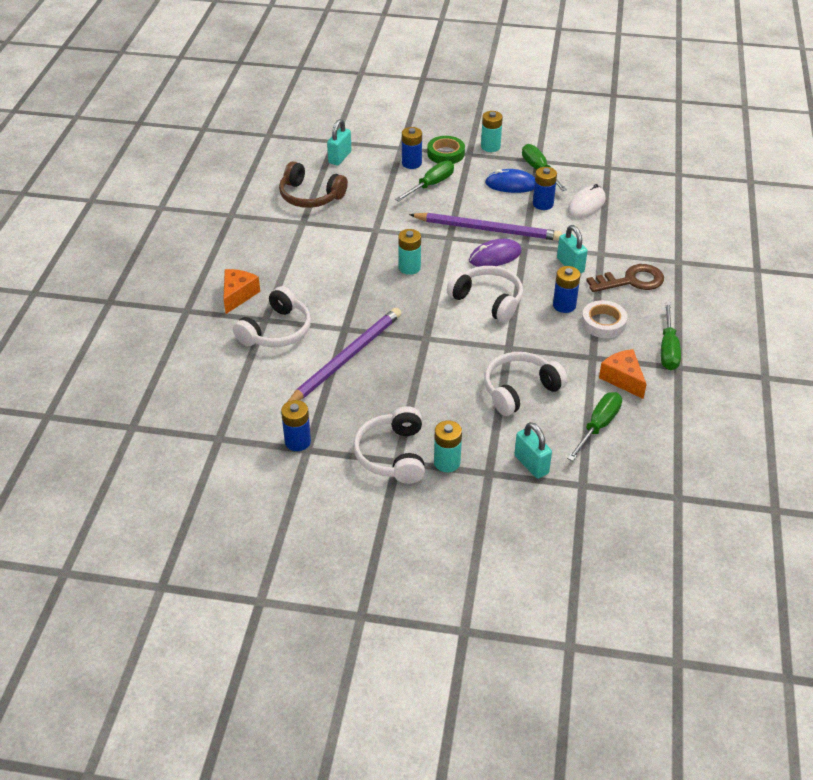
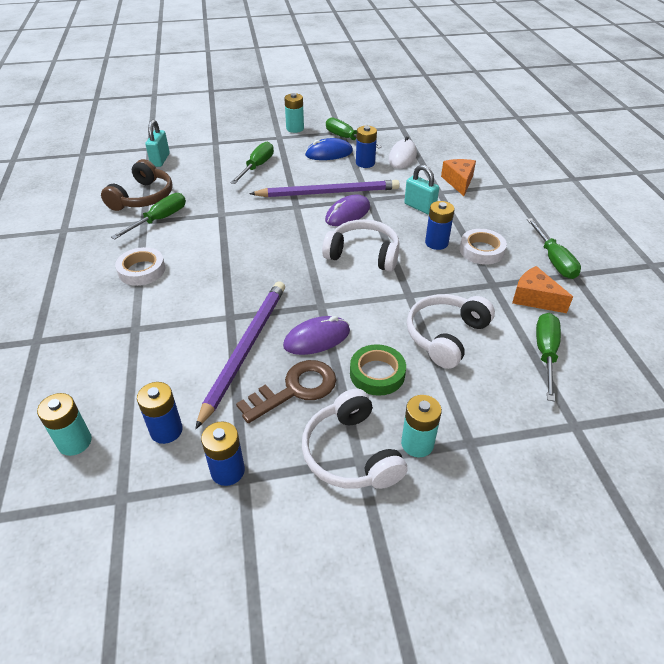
camera: 20 degrees left, 0 degrees up
orange cheese [223,269,260,314] -> orange cheese moved to [441,159,476,196]
white headphones [233,286,311,347] -> none
brown headphones [279,161,348,208] -> brown headphones turned 75 degrees counterclockwise [101,159,173,211]
turquoise battery [398,229,421,275] -> turquoise battery moved to [37,393,92,456]
blue battery [402,127,422,169] -> blue battery moved to [137,382,183,444]
green tape [427,136,465,164] -> green tape moved to [350,344,406,396]
turquoise padlock [515,422,552,479] -> none
brown key [586,264,664,292] -> brown key moved to [236,360,336,423]
none -> green screwdriver [111,193,186,240]
none -> white tape [115,247,165,286]
none -> purple mouse [283,316,350,355]

